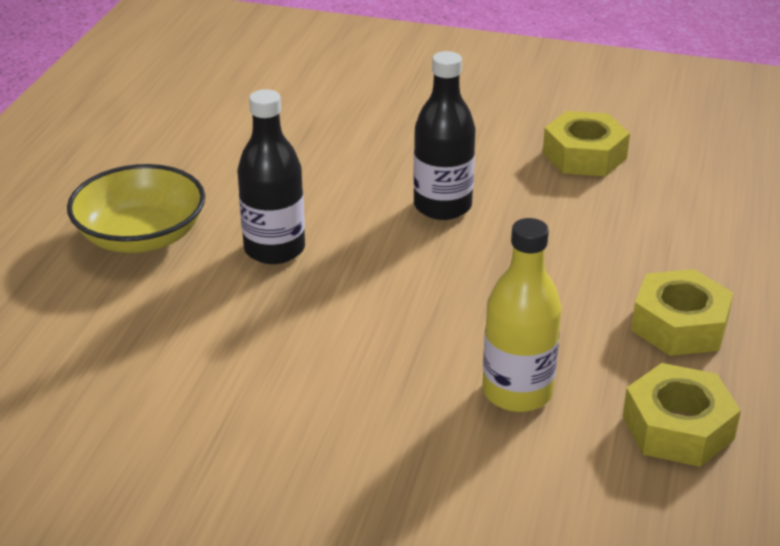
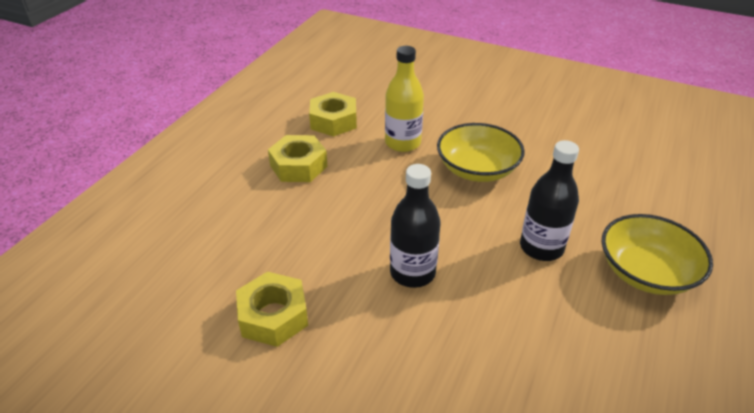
camera: 170 degrees left, 5 degrees up
none -> yellow bowl [437,123,525,182]

